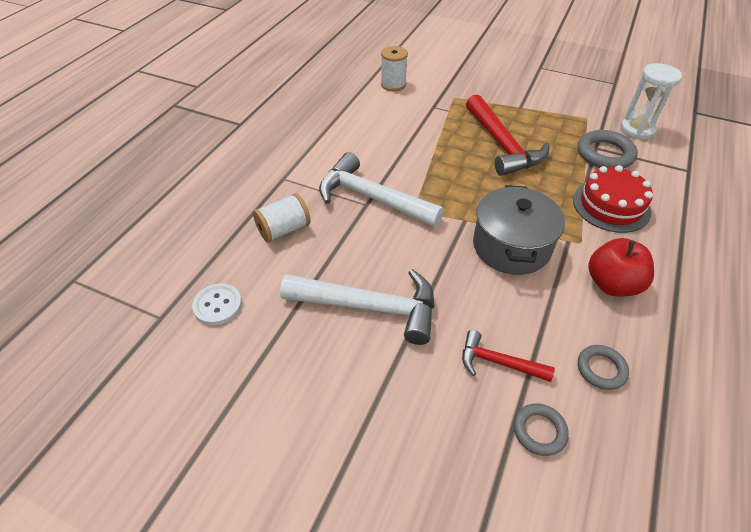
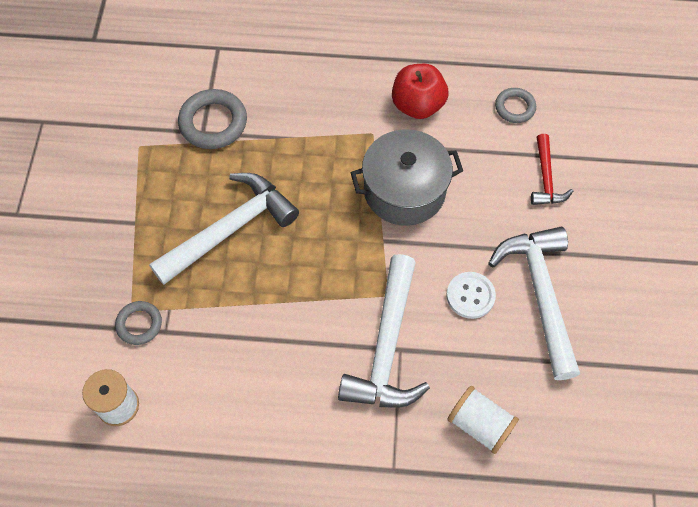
camera: 110 degrees left, 15 degrees up
white button [192,284,242,325] -> white button moved to [447,272,496,319]
red hammer [466,94,549,176] -> white hammer [149,173,299,285]
grey ring [514,403,569,456] -> grey ring moved to [115,301,162,345]
red cake [573,165,653,233] -> none
white hourglass [620,63,682,139] -> none

